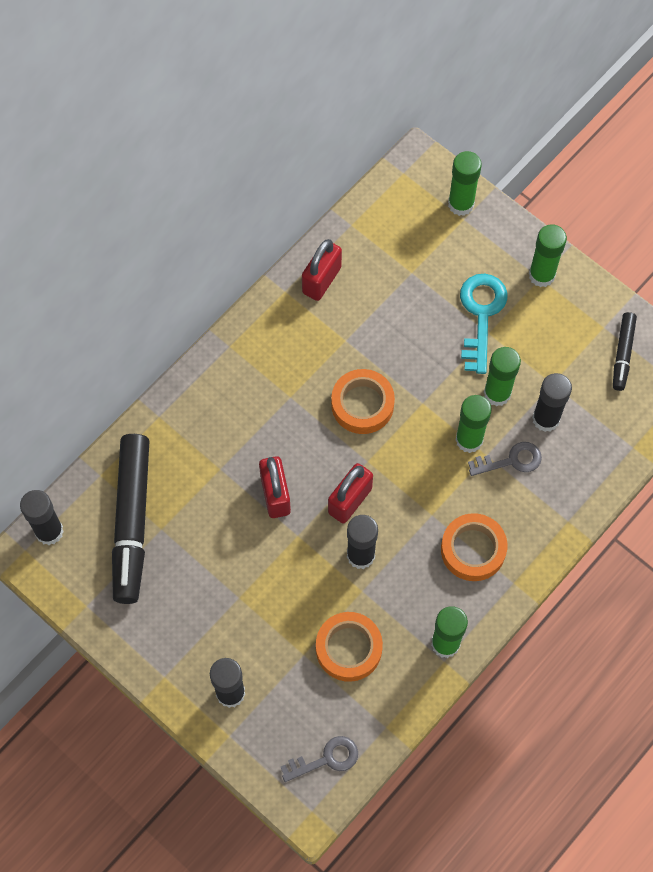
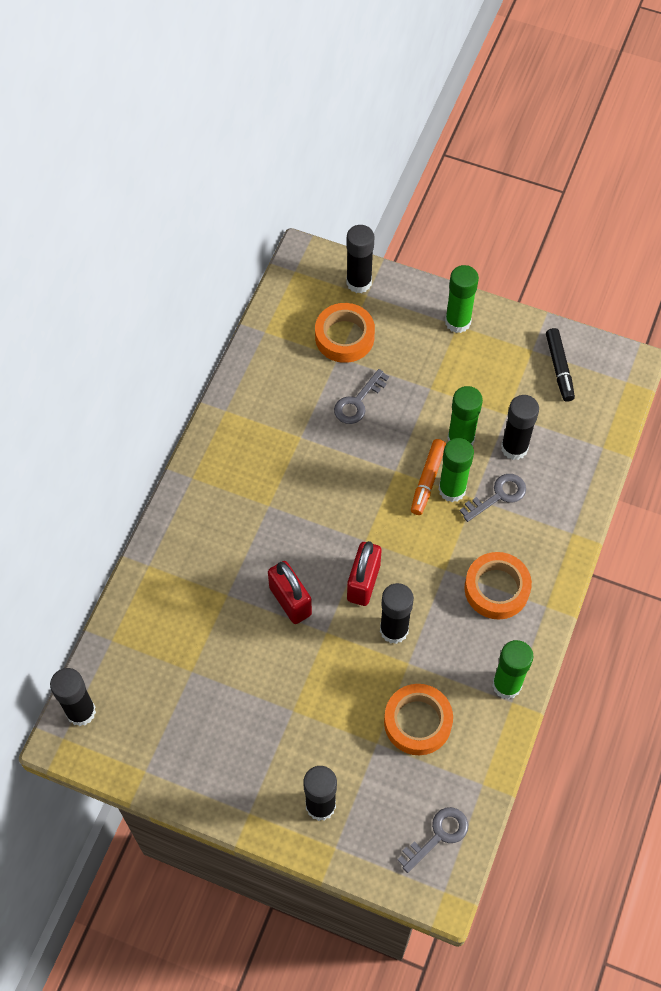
camera: 20 degrees left, 5 degrees down
black marker [112,434,149,604] -> none
red padlock [302,239,342,301] -> none
orange tape [331,369,395,434] -> orange tape moved to [315,303,375,363]
green glue stick [448,151,482,216] -> black glue stick [346,225,374,293]
turquoise key [460,273,507,374] -> none
none -> grey key [334,369,389,424]
none -> orange marker [411,439,446,515]

